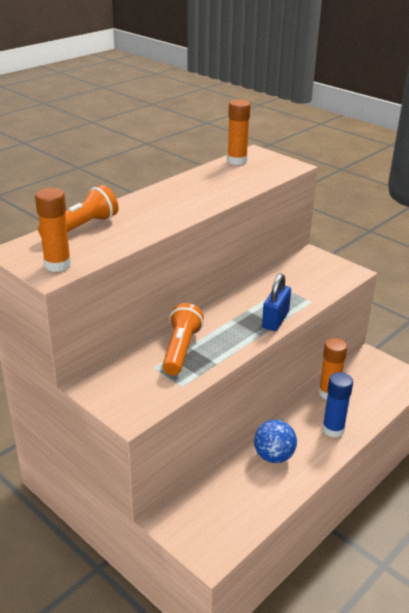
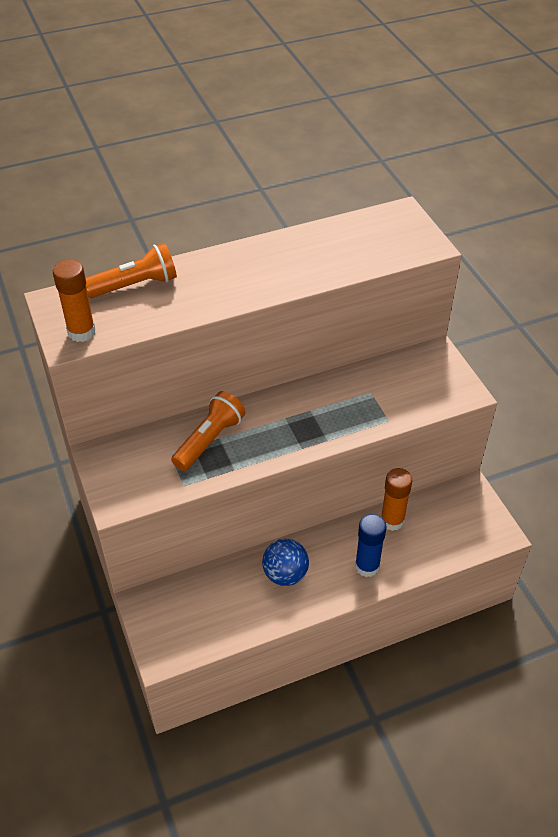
camera: 25 degrees right, 15 degrees up
orange glue stick [227,99,250,165] -> none
blue padlock [262,273,291,331] -> none

